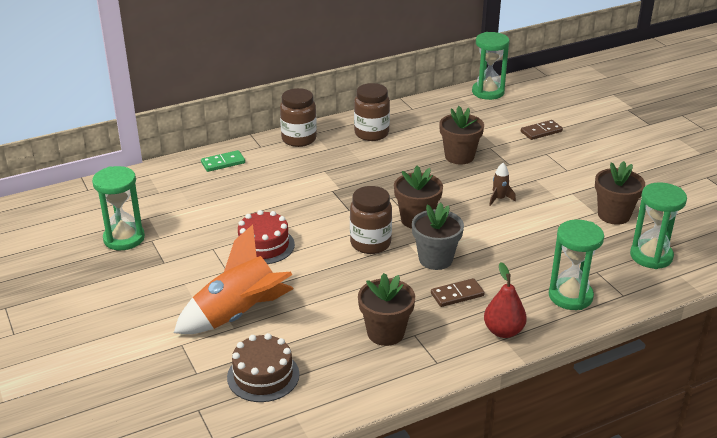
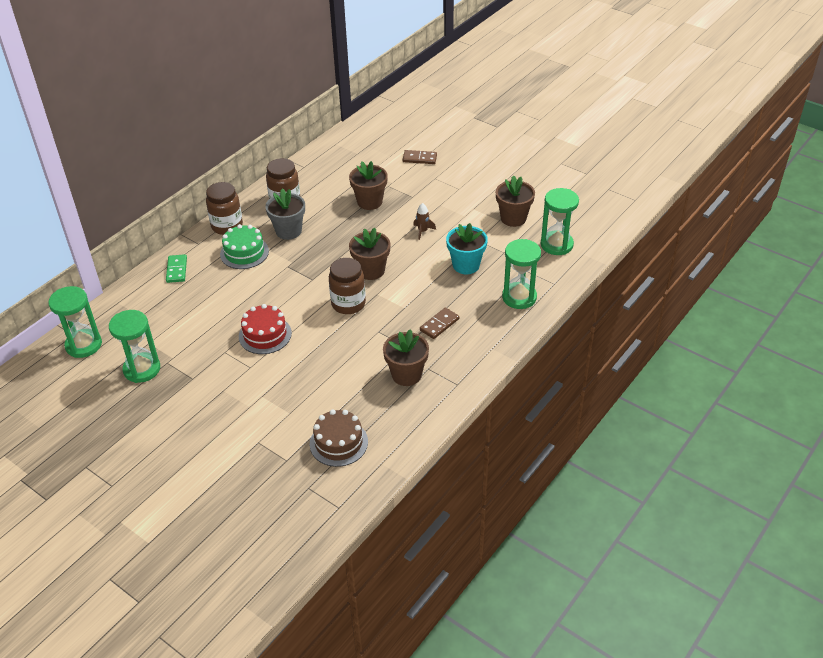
camera: 25 degrees left, 10 degrees up
orange rocket [174,225,293,334] -> none
green domino [201,150,245,172] -> green domino turned 45 degrees counterclockwise [166,254,187,283]
grey flower pot [412,203,464,270] -> grey flower pot moved to [265,188,305,240]
green hourglass [472,32,509,100] -> green hourglass moved to [48,286,102,358]
red pear [484,262,527,338] -> none
brown domino [521,120,563,140] -> brown domino turned 60 degrees clockwise [403,150,437,164]
none -> green cake [220,224,269,269]
none -> turquoise flower pot [446,223,488,274]

